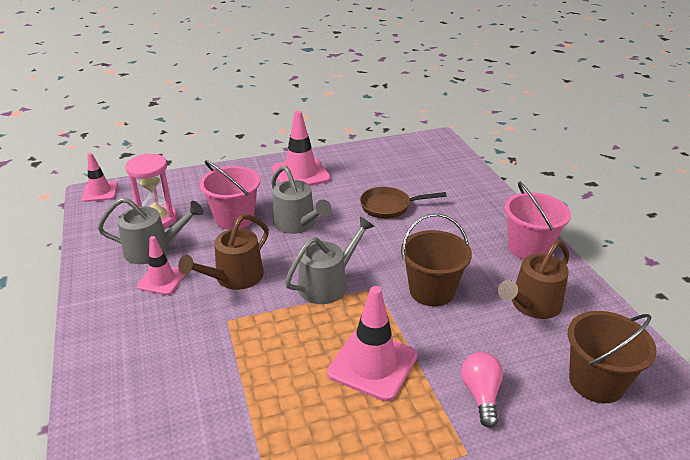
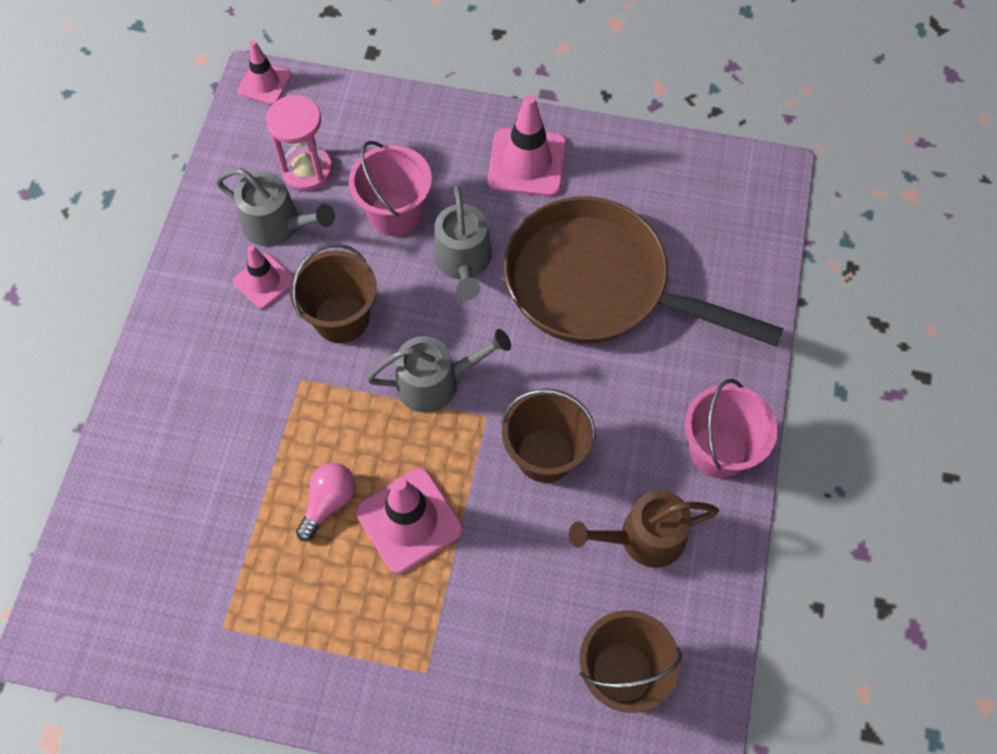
camera: 30 degrees right, 30 degrees up
brown watering can [178,214,269,290] -> brown bucket [290,244,377,343]
brown pan [360,187,447,219] -> brown pan [504,197,784,347], size x2.23
pink light bulb [461,352,503,428] -> pink light bulb moved to [296,463,356,541]

